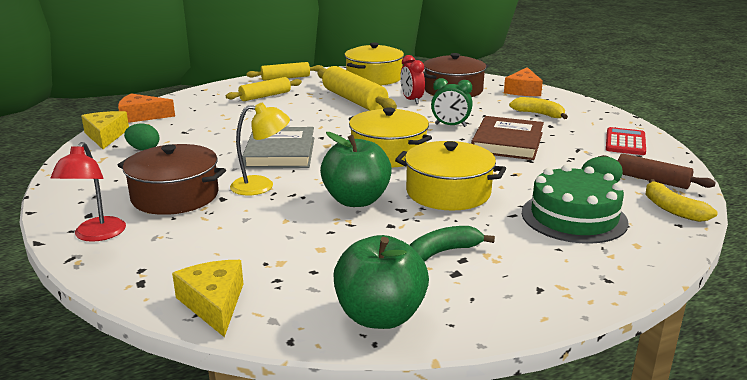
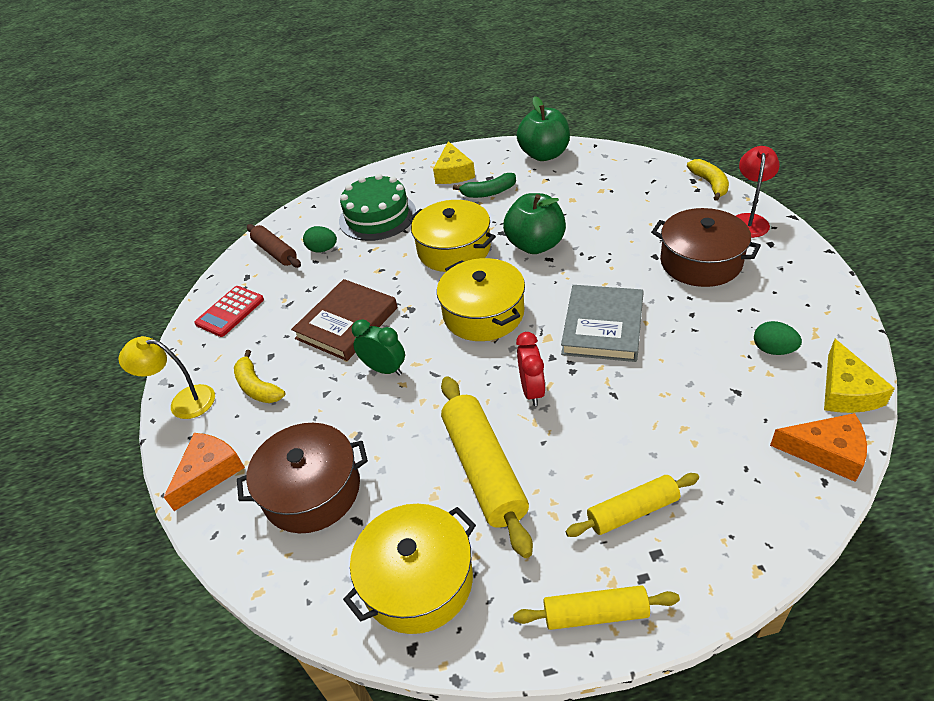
camera: 160 degrees left, 20 degrees up
yellow cheese [172,260,243,337] -> yellow cheese moved to [433,141,475,184]
yellow lamp [230,103,290,195] -> yellow lamp moved to [118,336,215,419]
red clock [400,55,425,104] -> red clock moved to [516,332,545,406]
yellow banana [646,179,718,222] -> yellow banana moved to [687,159,729,201]

